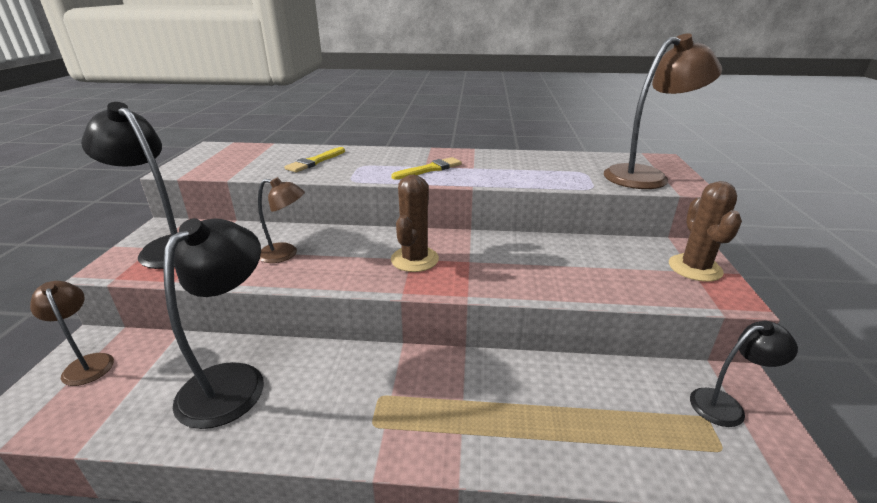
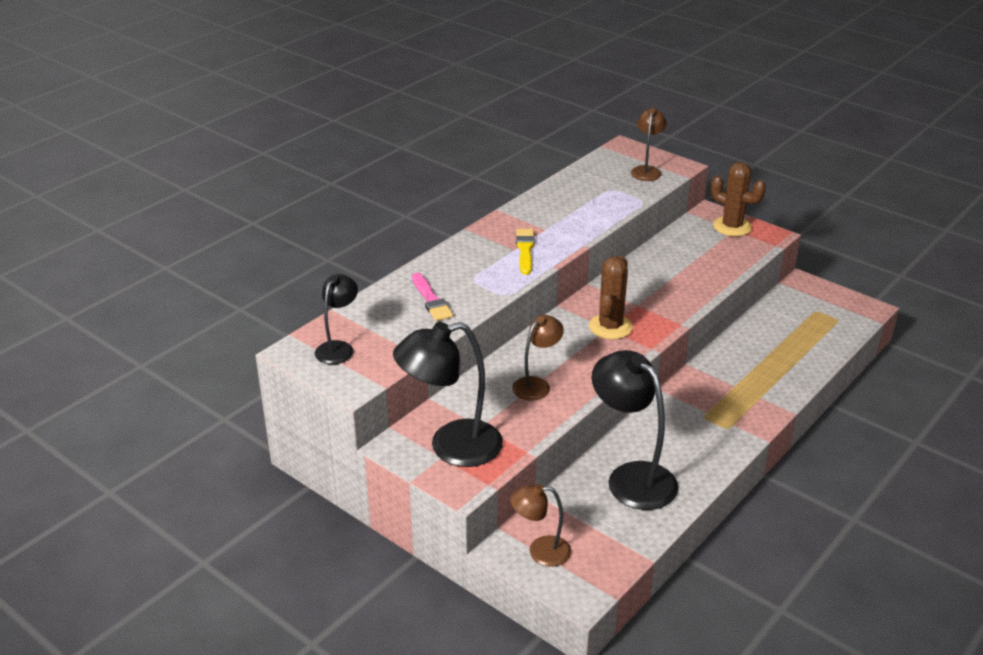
camera: 55 degrees left, 5 degrees up
yellow brush [284,147,345,172] -> pink brush [412,273,453,321]
brown cactus [391,175,439,272] -> brown cactus turned 60 degrees clockwise [589,256,633,339]
brown lamp [604,33,722,189] -> brown lamp [631,108,667,181], size x0.56
black lamp [690,321,798,427] -> black lamp moved to [315,274,358,364]

